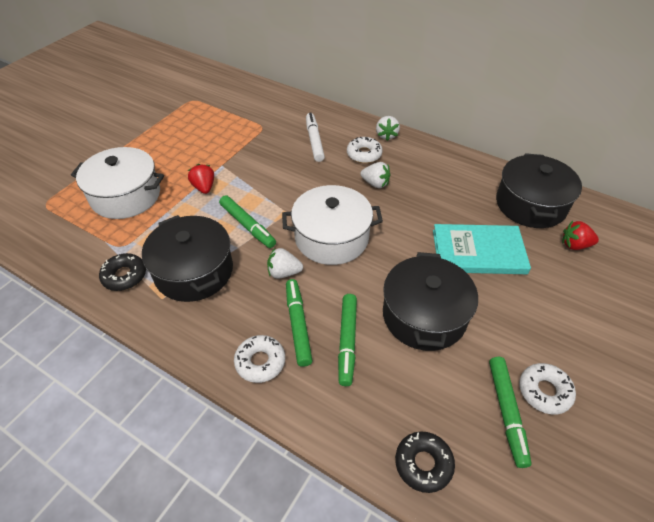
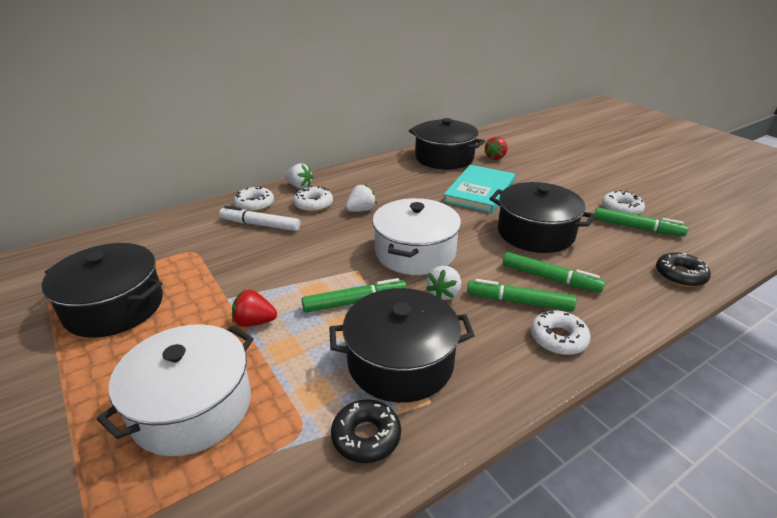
camera: 65 degrees left, 15 degrees down
none -> black pot [42,243,163,338]
none -> white donut [234,187,274,212]

